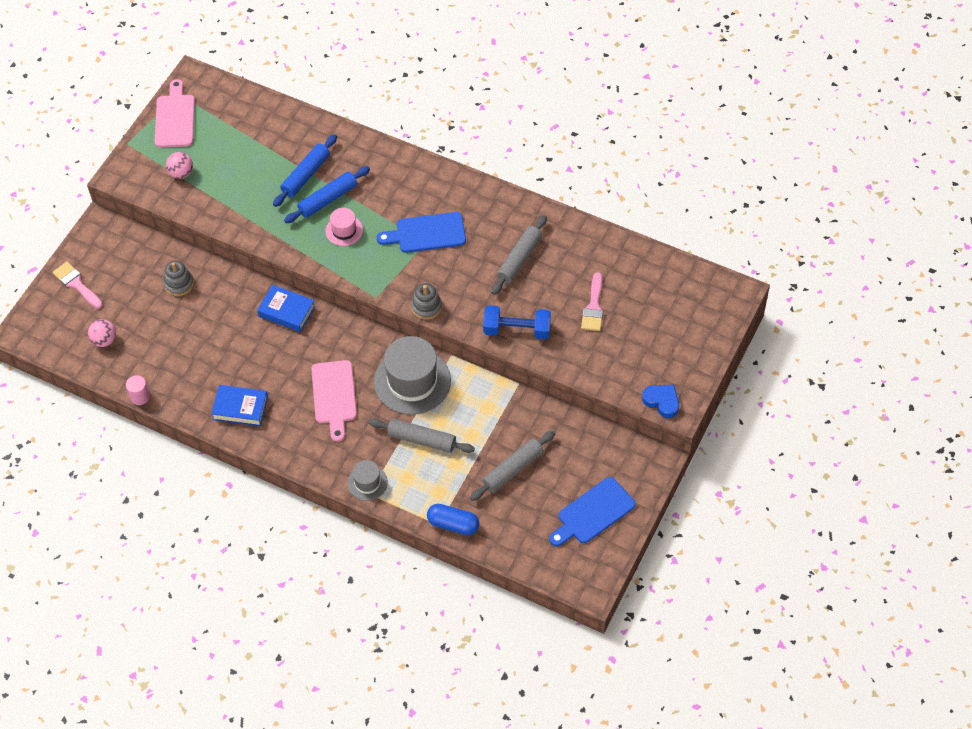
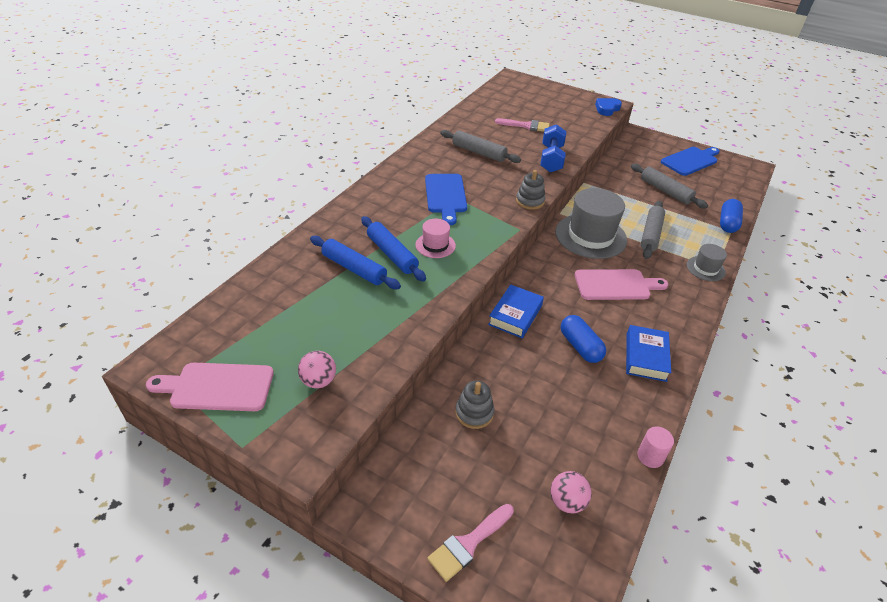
camera: 90 degrees left, 15 degrees down
blue cutting board [549,477,636,546] -> blue cutting board turned 90 degrees counterclockwise [661,147,720,176]
none -> blue capsule [561,315,606,363]

